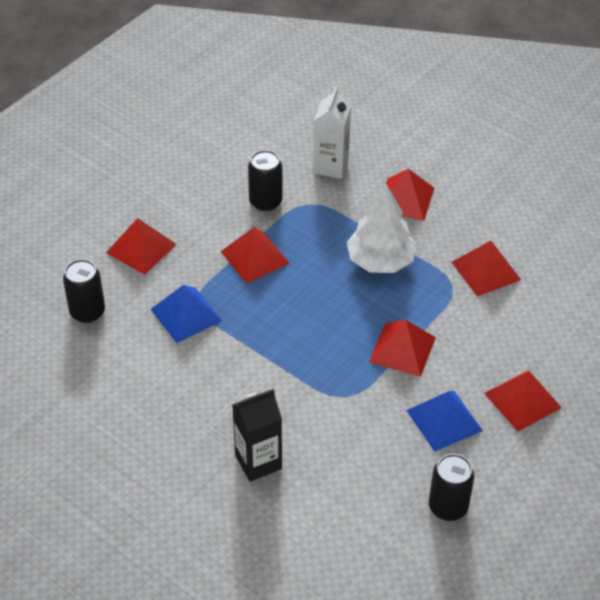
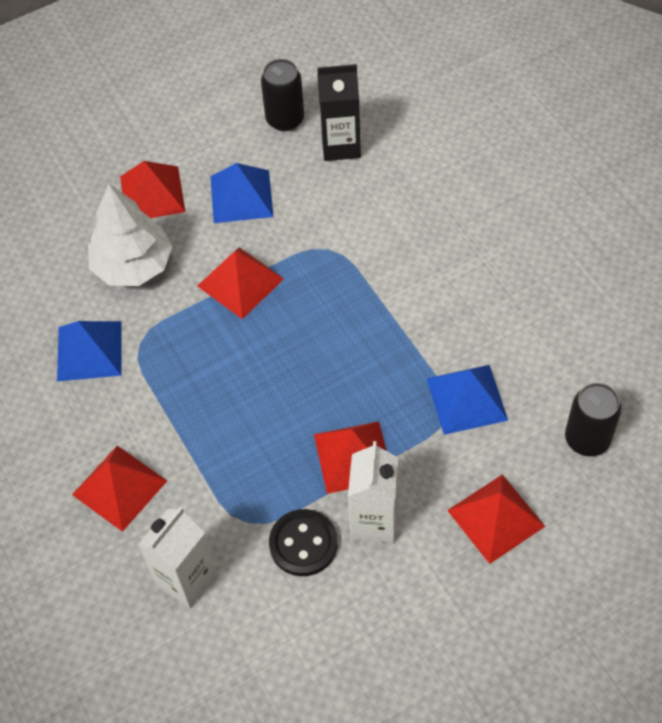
camera: 155 degrees left, 10 degrees up
black carton [232,389,282,482] -> black carton moved to [317,64,361,161]
black can [248,150,283,212] -> black button [269,509,338,576]
white tree [346,184,417,273] -> white tree moved to [88,184,173,286]
red pyramid [452,241,521,296] -> blue pyramid [57,321,121,381]
none -> white carton [348,441,398,543]

